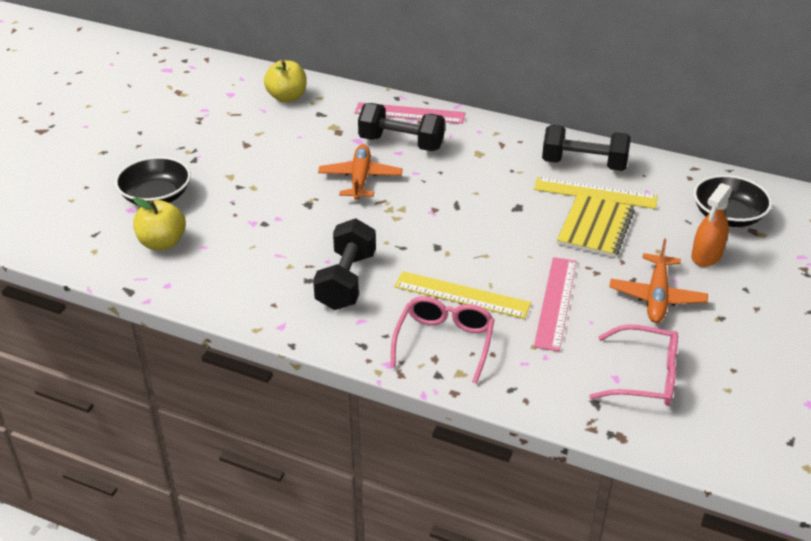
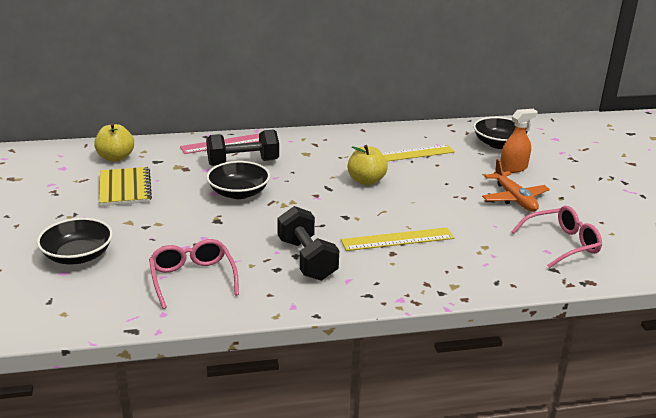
camera: 35 degrees left, 10 degrees down
yellow apple [133,197,186,250] -> yellow apple moved to [347,145,388,185]
orange plane [318,144,402,200] -> black bowl [206,161,270,199]
pink glasses [390,296,494,383] -> pink glasses moved to [149,239,239,309]
pink ruler [534,257,577,352] -> none
black dumbbell [542,125,631,171] -> none
yellow notebook [557,194,634,258] -> yellow notebook moved to [99,167,152,206]
orange spray bottle [691,183,732,267] -> orange spray bottle turned 120 degrees counterclockwise [501,109,538,173]

